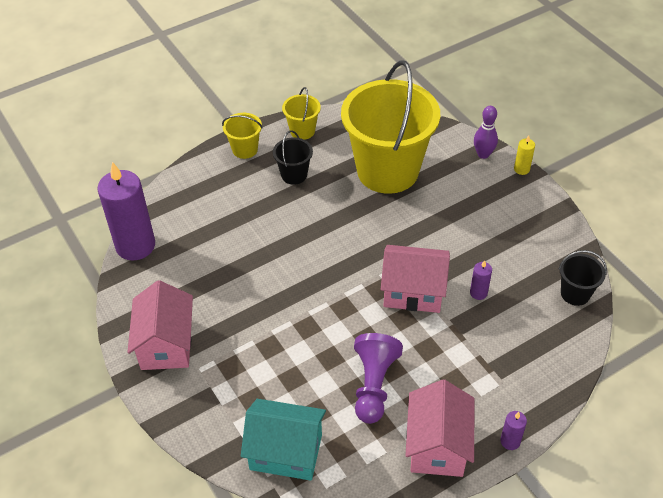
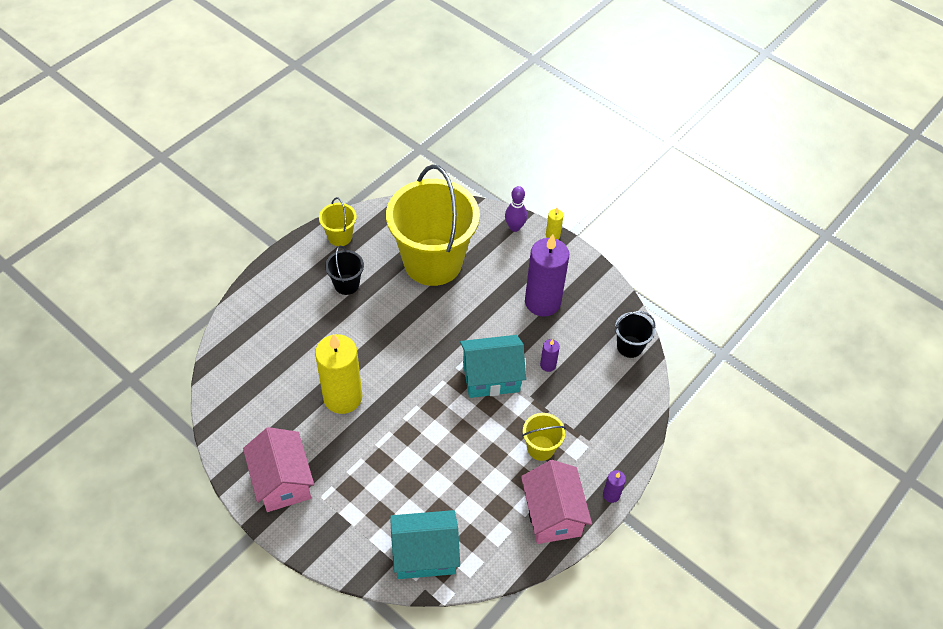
camera: 20 degrees left, 5 degrees up
purple candle [97,162,155,261] -> purple candle moved to [525,234,569,317]
yellow bucket [222,113,263,159] -> yellow bucket moved to [522,413,566,461]
purple pawn [354,333,403,424] -> none
pink house [381,245,450,313] -> turquoise house [460,335,526,398]
none -> yellow candle [315,334,362,414]

